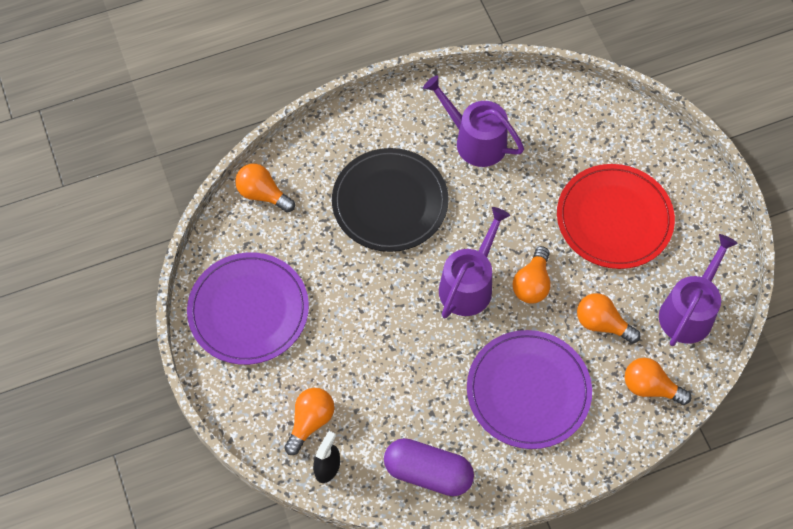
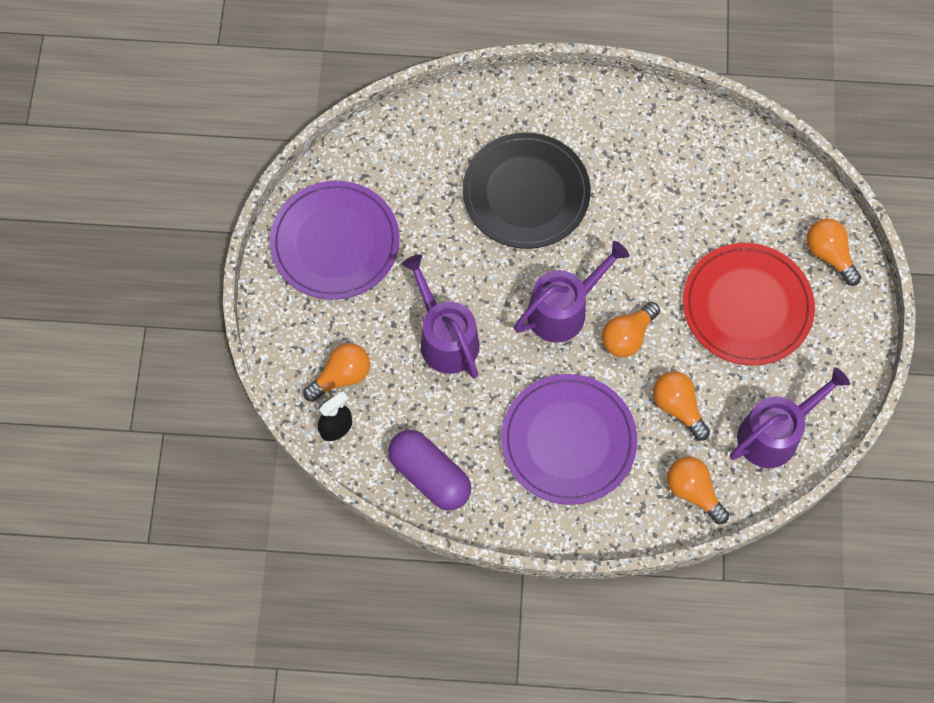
camera: 25 degrees right, 5 degrees up
orange light bulb [235,164,295,213] -> orange light bulb moved to [806,219,861,286]
purple watering can [423,75,524,167] -> purple watering can moved to [402,254,479,378]

